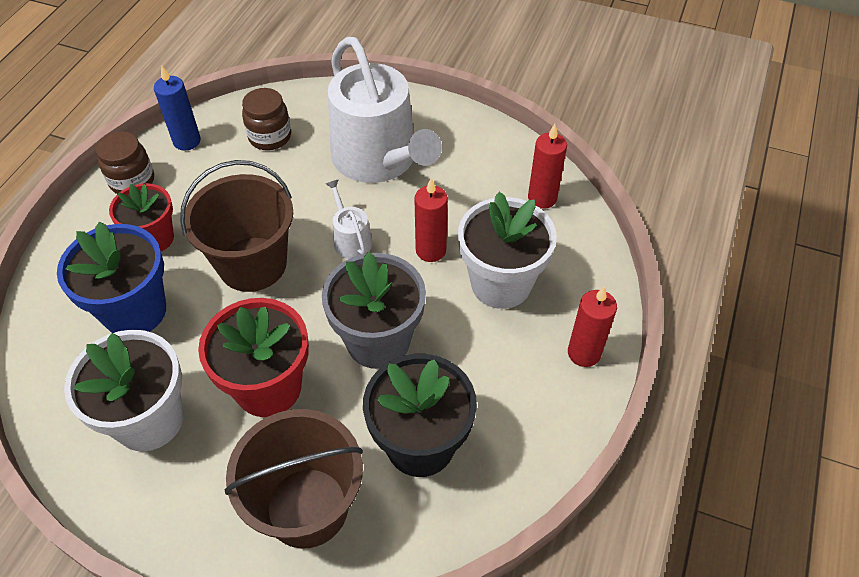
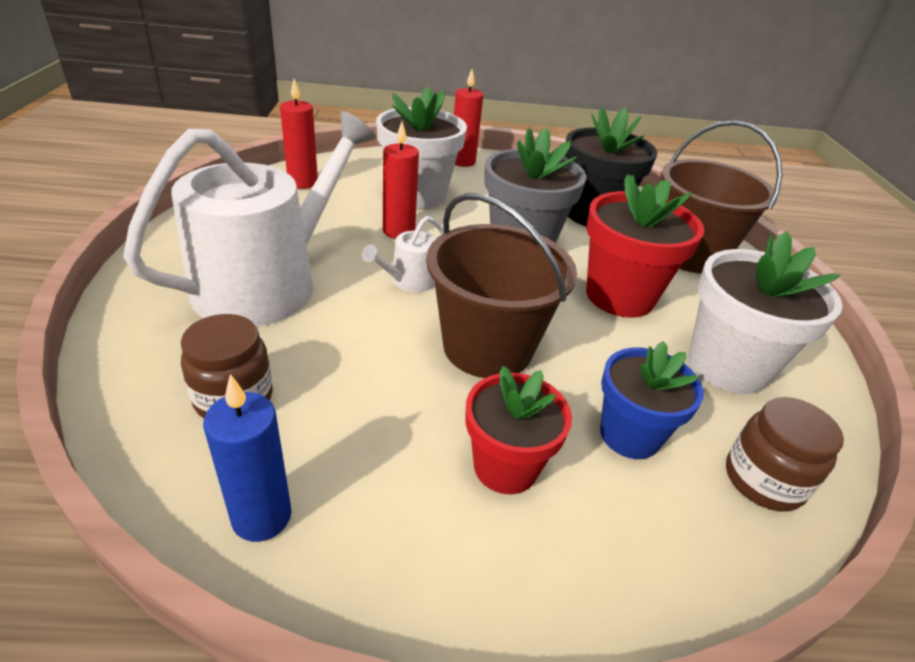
camera: 115 degrees left, 15 degrees down
blue flower pot [57,222,166,333] -> blue flower pot [600,341,704,459], size x0.66
brown jar [96,131,154,194] -> brown jar moved to [726,397,844,511]

